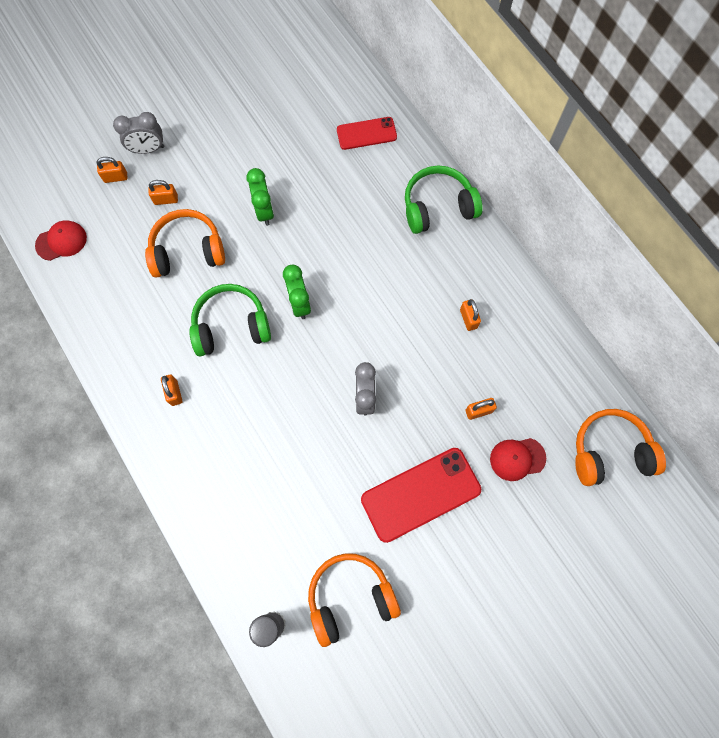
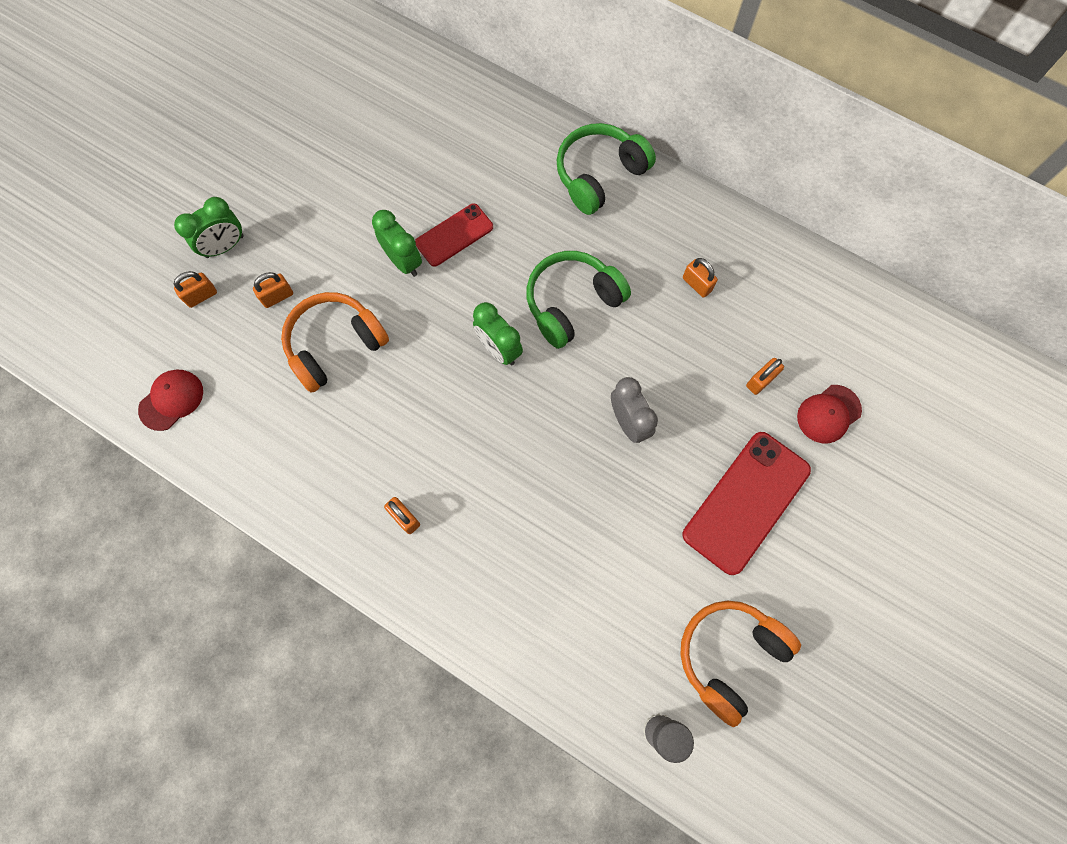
camera: 25 degrees left, 0 degrees up
grey clock [113,112,164,154] -> green clock [174,197,244,258]
green headphones [189,284,271,356] -> green headphones moved to [526,251,631,349]
red phone [337,117,397,150] -> red phone moved to [415,203,493,267]
orange headphones [575,409,666,486] -> none

